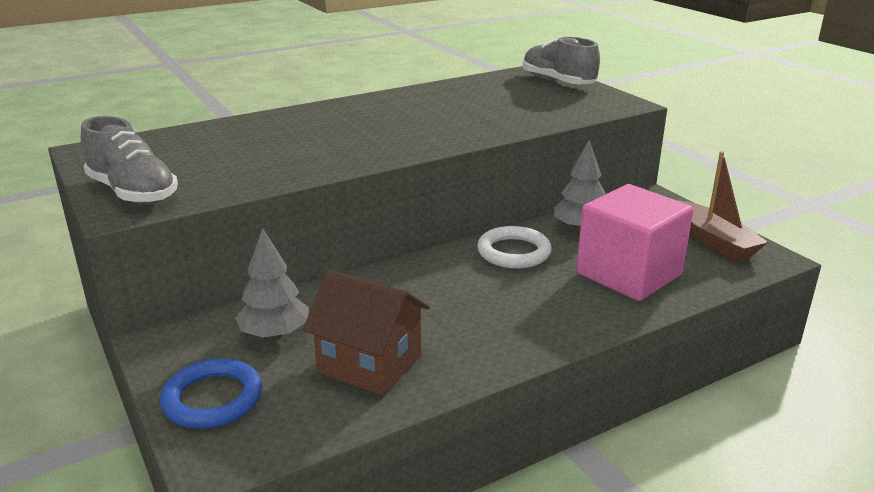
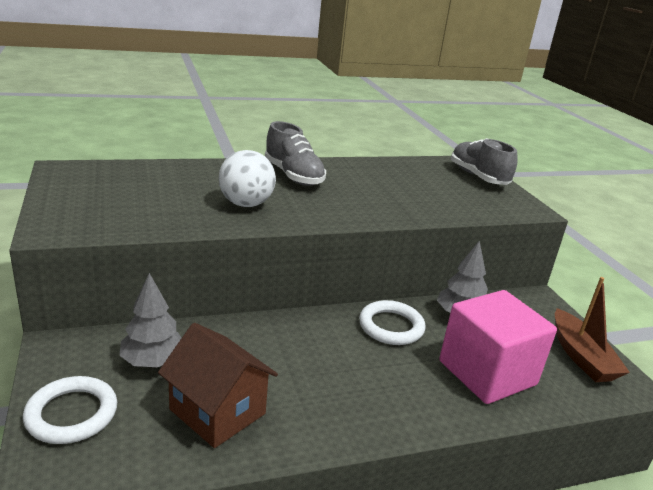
camera: 10 degrees right, 0 degrees up
grey shoe [81,116,178,204] -> grey shoe moved to [265,121,326,186]
blue ring [160,358,262,429] -> white ring [23,376,117,444]
none -> white ball [219,150,276,207]

